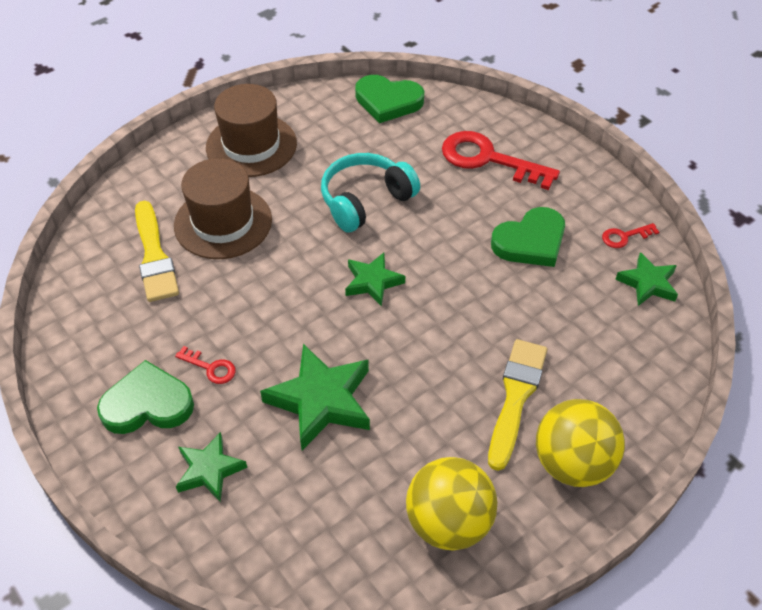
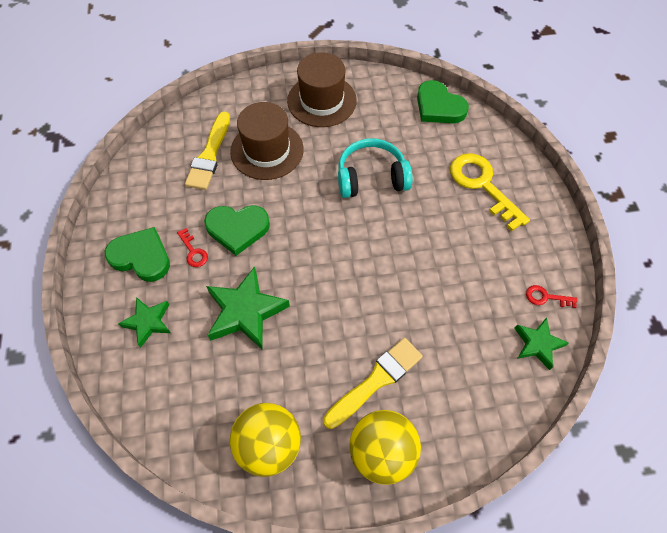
camera: 30 degrees right, 10 degrees up
green star [345,253,405,307] -> none
red key [442,131,560,190] -> yellow key [450,153,530,231]
green heart [491,207,565,267] -> green heart moved to [204,205,270,256]

